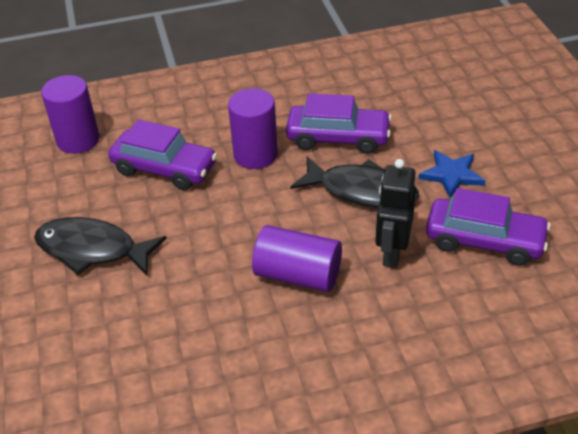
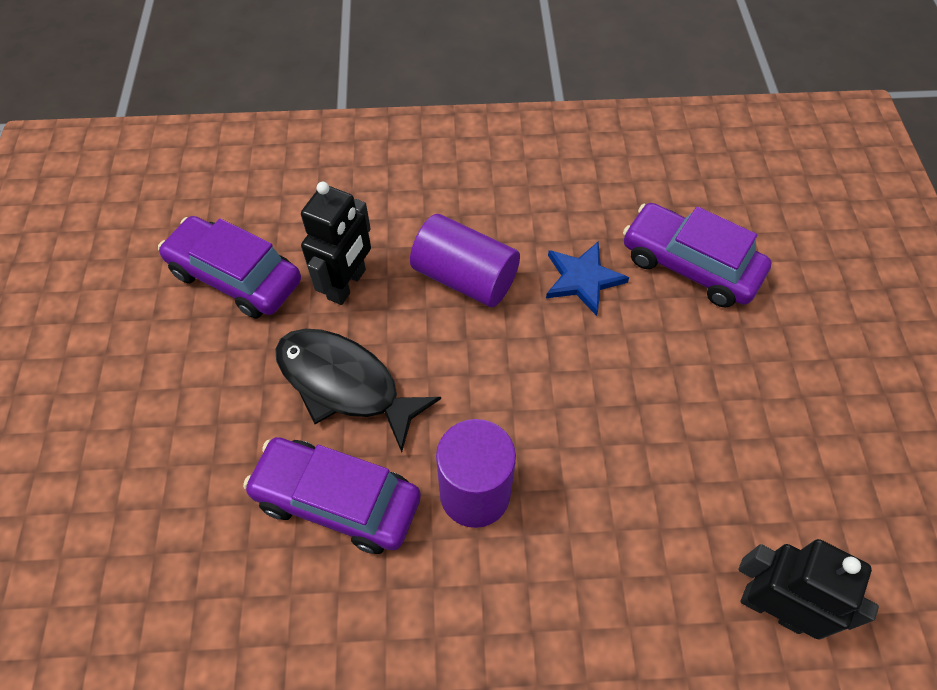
camera: 170 degrees left, 15 degrees up
black fish [34,217,167,275] -> none
purple cylinder [41,75,100,154] -> black robot [738,539,879,640]
purple car [108,119,217,190] -> purple car moved to [623,203,772,307]
blue star [418,150,486,198] -> blue star moved to [546,242,629,316]

